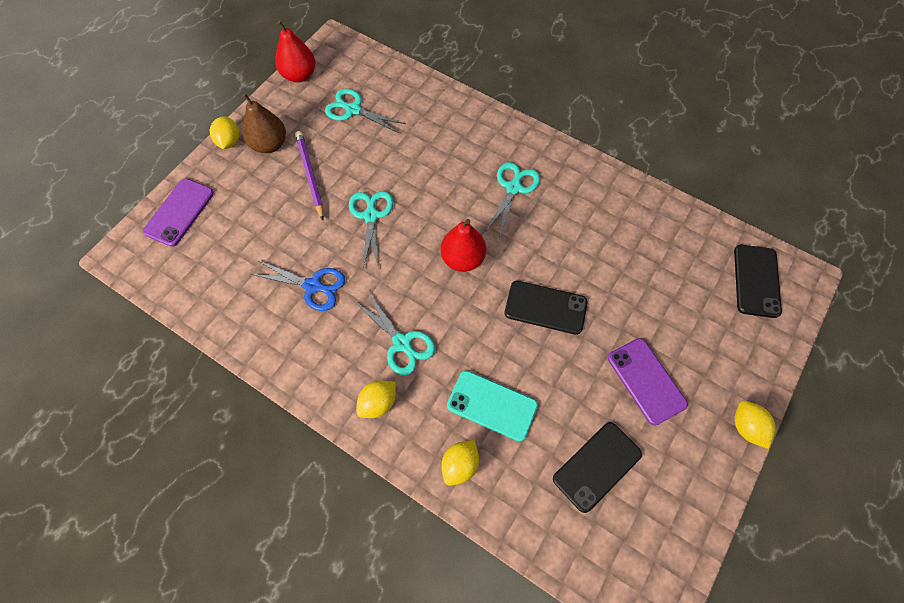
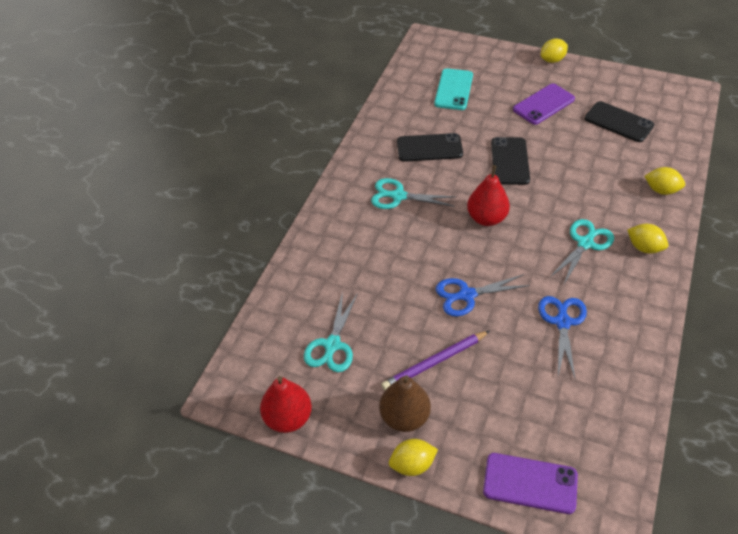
camera: 100 degrees left, 15 degrees down
turquoise scissors [349,191,393,269] -> blue scissors [436,274,530,317]
turquoise phone [447,371,538,442] -> turquoise phone moved to [434,68,473,110]
black phone [734,245,782,318] -> black phone moved to [397,133,463,162]

